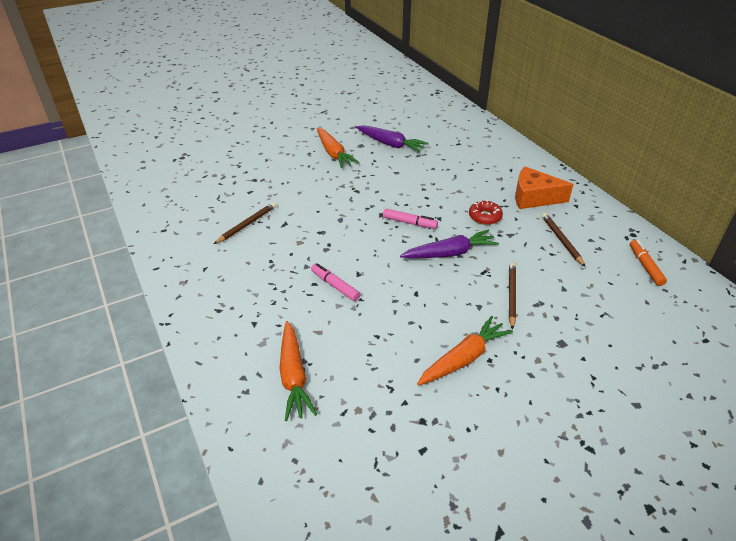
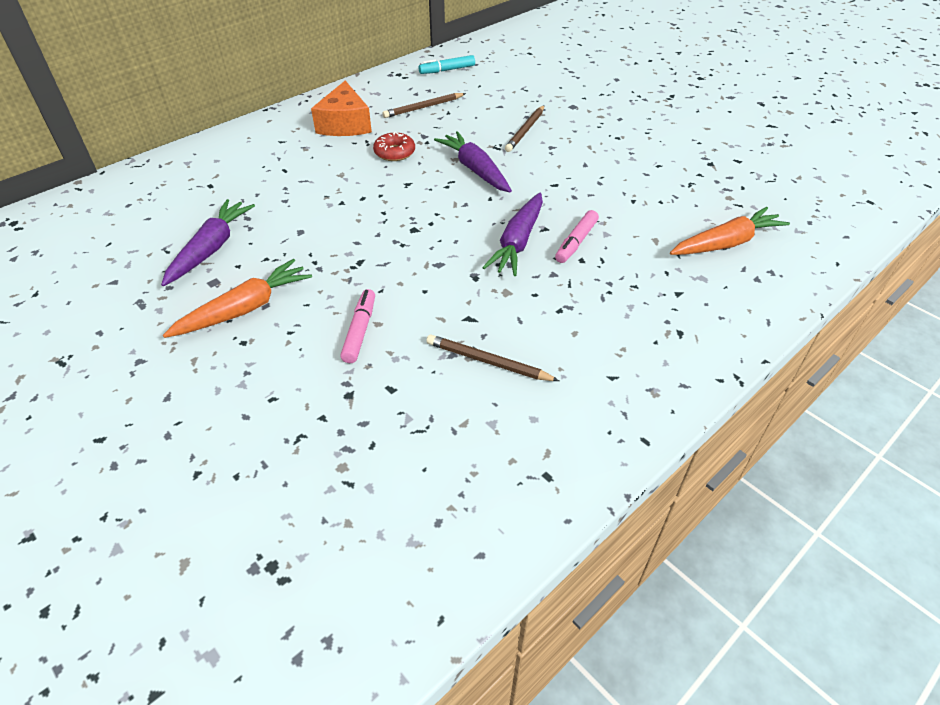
camera: 105 degrees left, 5 degrees up
pink marker [383,209,438,229] -> pink marker moved to [340,289,375,363]
orange carrot [417,316,513,386] -> none
brown pencil [509,262,516,330] -> brown pencil turned 60 degrees counterclockwise [505,105,544,152]
orange marker [630,240,667,286] -> turquoise marker [418,55,475,74]
none -> purple carrot [482,193,543,276]

